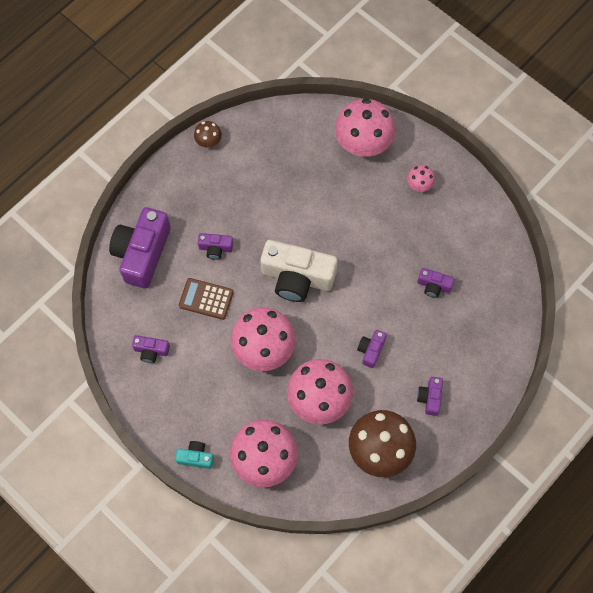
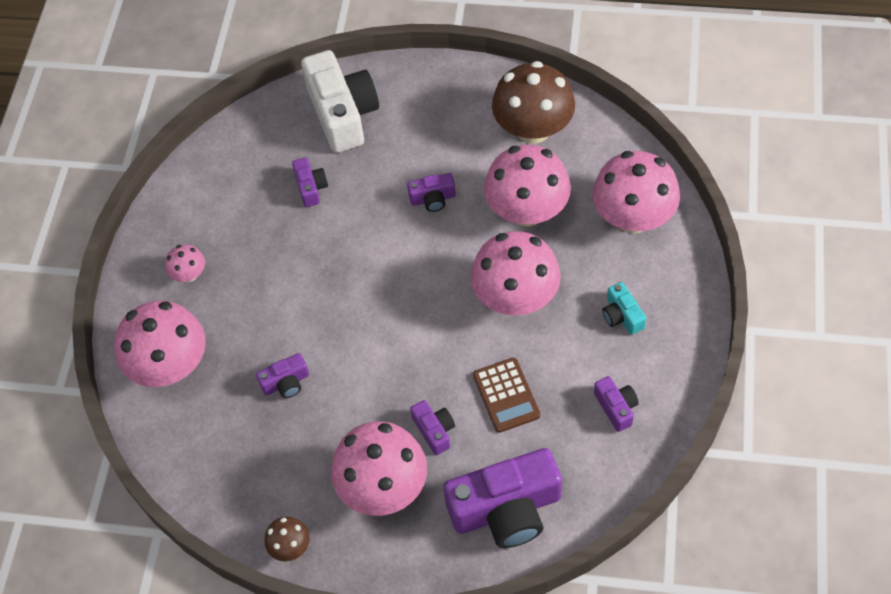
camera: 120 degrees left, 10 degrees down
turquoise camera [175,441,214,469] -> turquoise camera moved to [602,282,646,335]
white camera [260,240,337,302] -> white camera moved to [301,50,379,153]
purple camera [417,377,443,416] -> purple camera moved to [256,353,309,398]
none -> pink mushroom [331,421,427,516]

